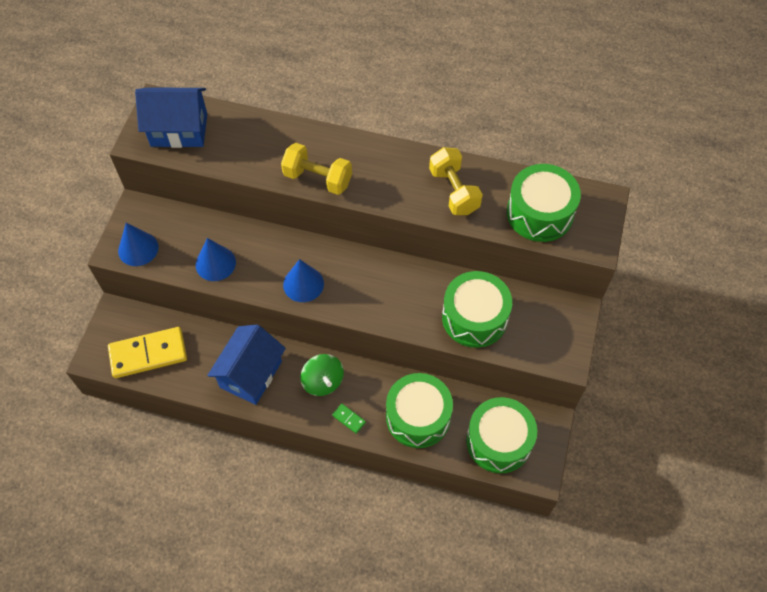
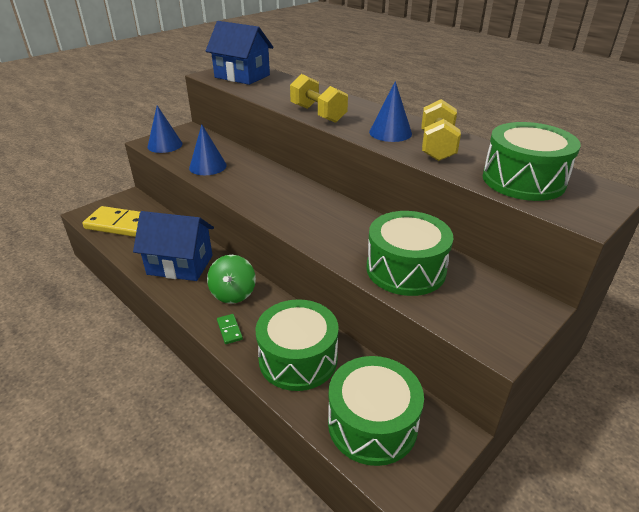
camera: 30 degrees right, 25 degrees down
blue house [207,324,286,405] -> blue house turned 45 degrees clockwise [133,211,214,281]
blue cone [283,259,324,302] -> blue cone moved to [369,81,412,142]

